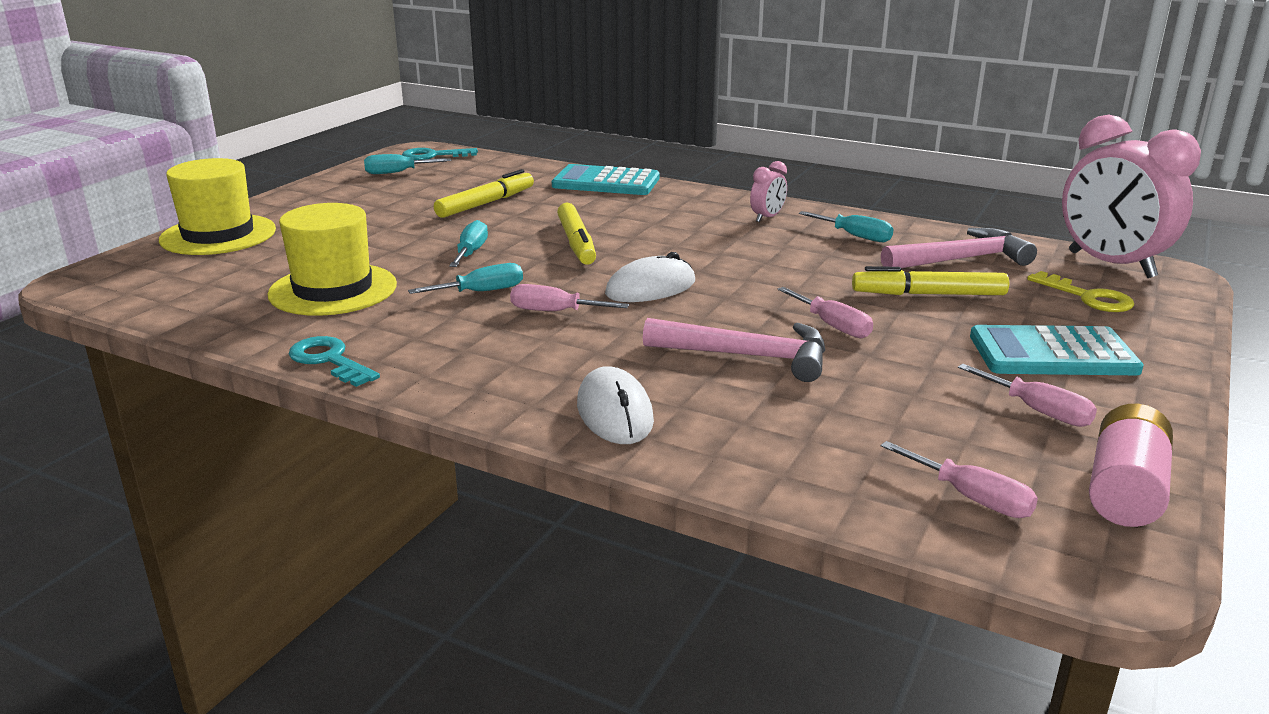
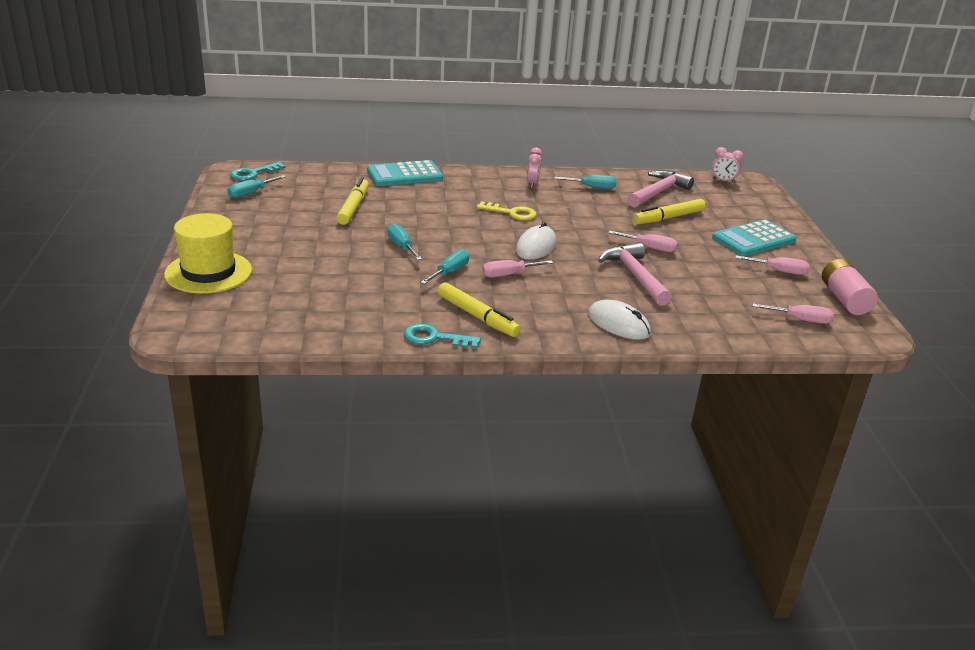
camera: 35 degrees left, 5 degrees up
yellow hat [268,203,397,316] -> none
yellow marker [557,203,596,265] -> yellow marker moved to [438,282,521,337]
pink hammer [643,318,825,382] -> pink hammer turned 90 degrees counterclockwise [598,243,672,306]
yellow key [1027,271,1134,312] -> yellow key moved to [477,201,537,220]
pink clock [1062,115,1201,278] -> pink clock [712,147,743,183], size x0.43

